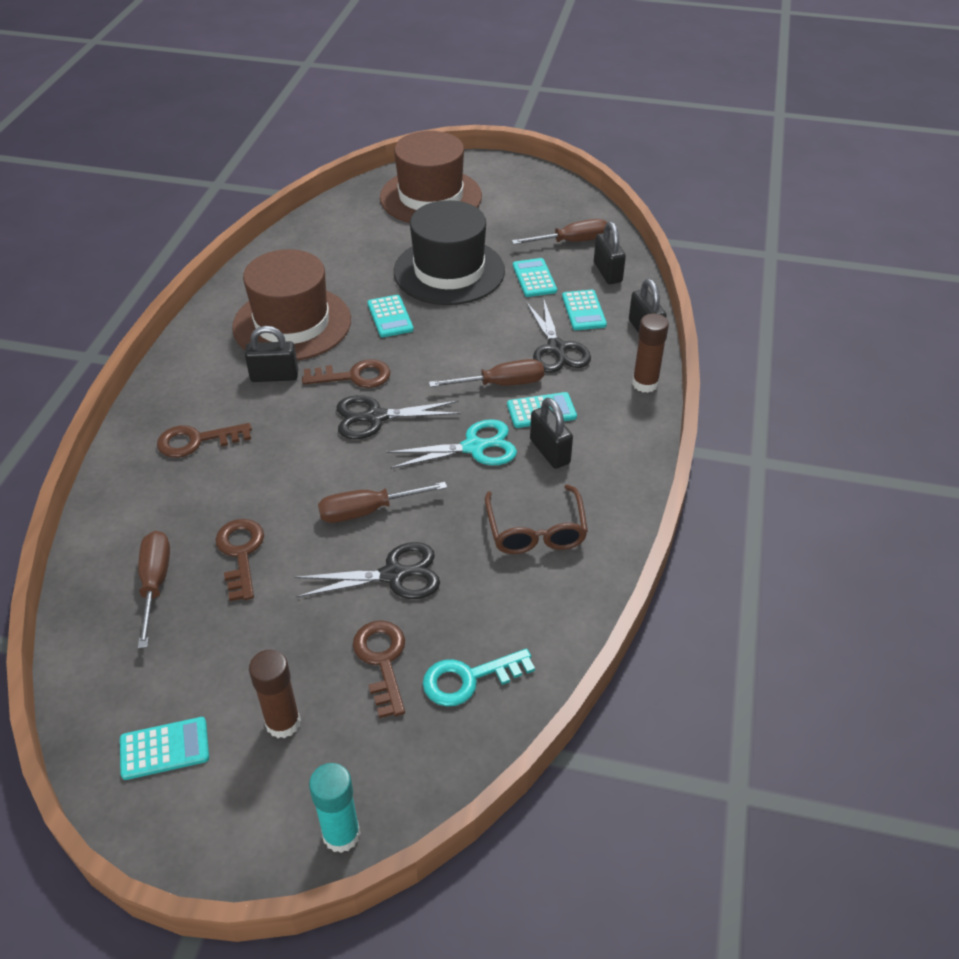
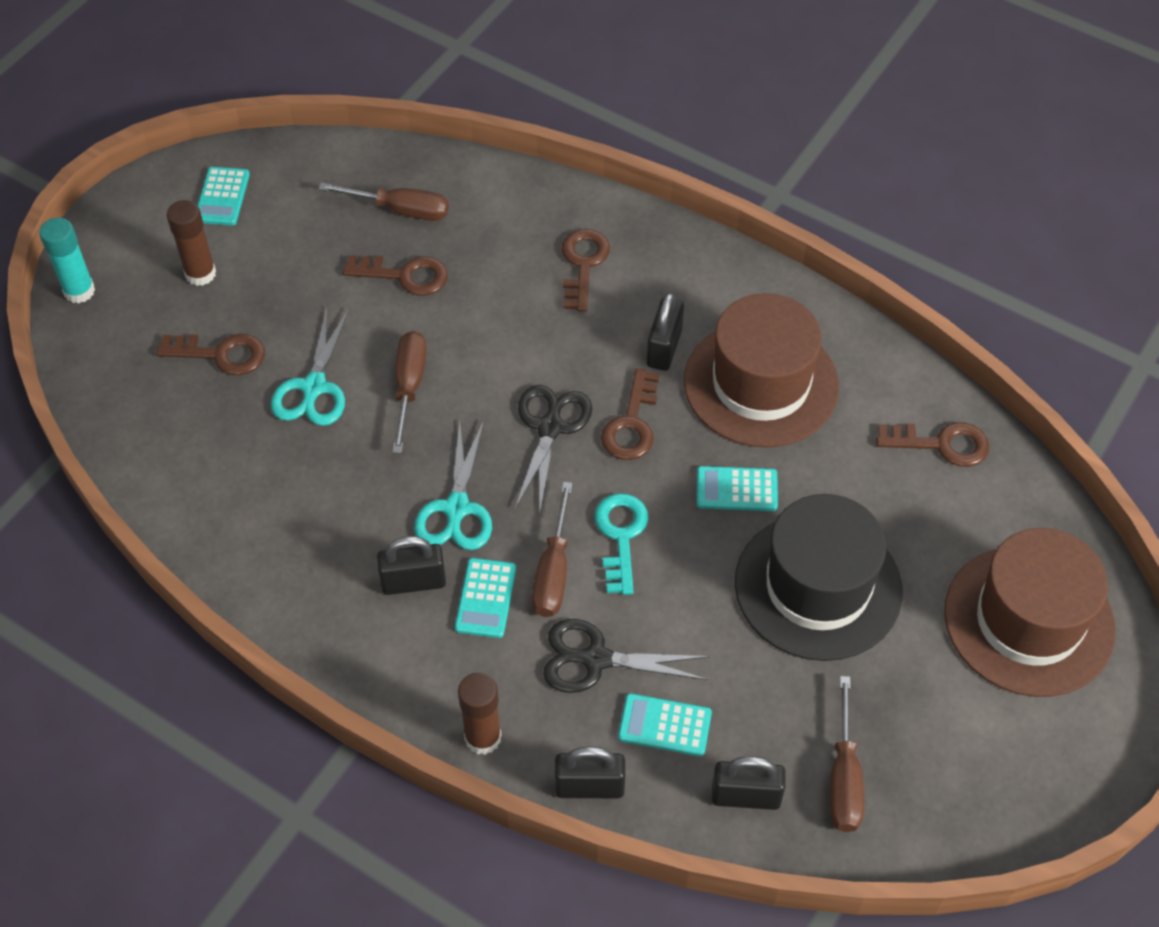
camera: 110 degrees right, 10 degrees up
black scissors [295,542,440,599] -> turquoise scissors [271,307,350,426]
turquoise key [423,648,535,707] -> turquoise key moved to [594,493,648,595]
brown glasses [485,484,588,554] -> none
turquoise calculator [513,258,557,297] -> none
none -> brown key [876,422,989,467]

